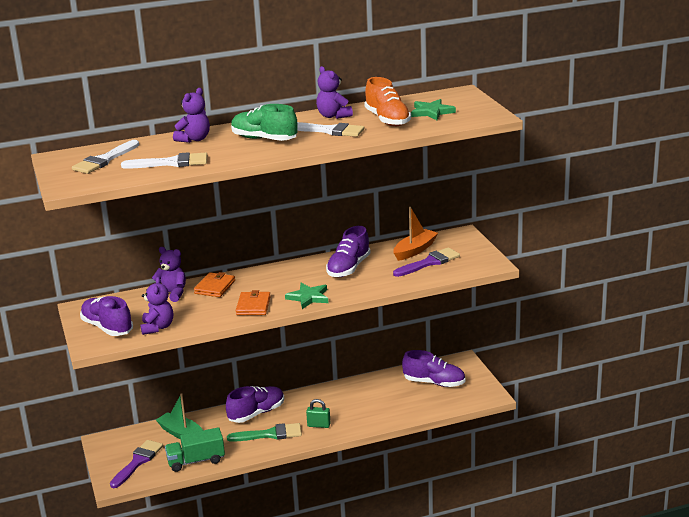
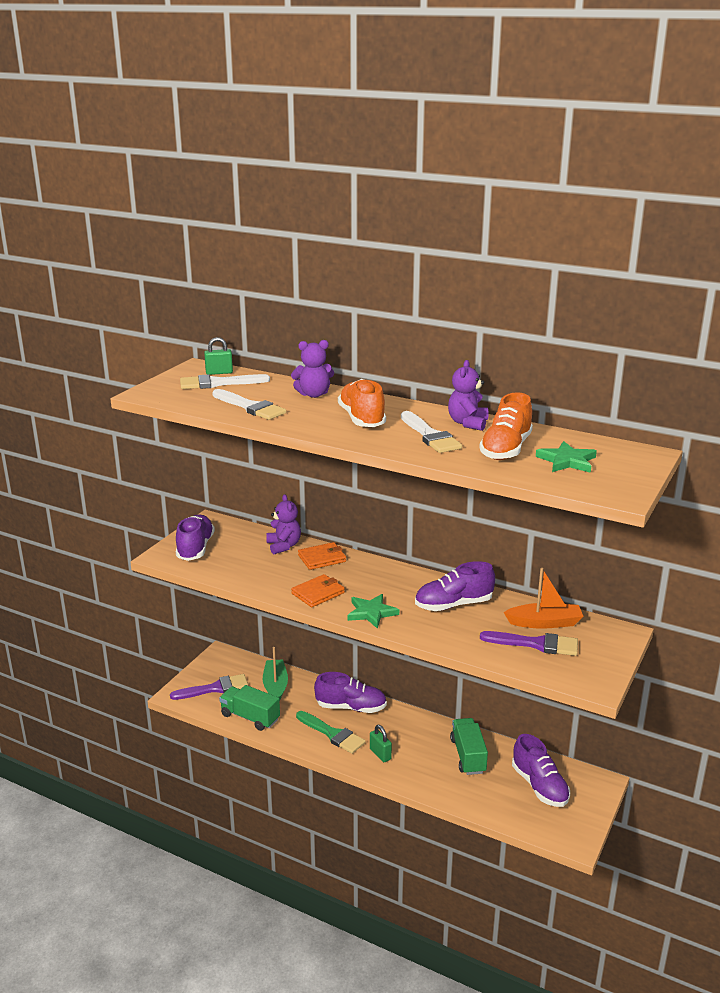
camera: 45 degrees right, 0 degrees up
purple teddy bear [140,277,173,335] -> none
green shoe [231,104,298,141] -> orange shoe [338,379,386,427]
none -> green padlock [204,337,233,375]
none -> green truck [450,718,488,775]

